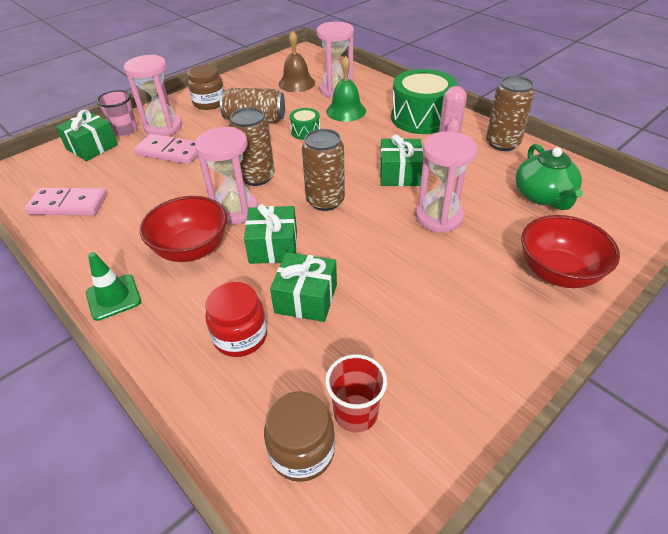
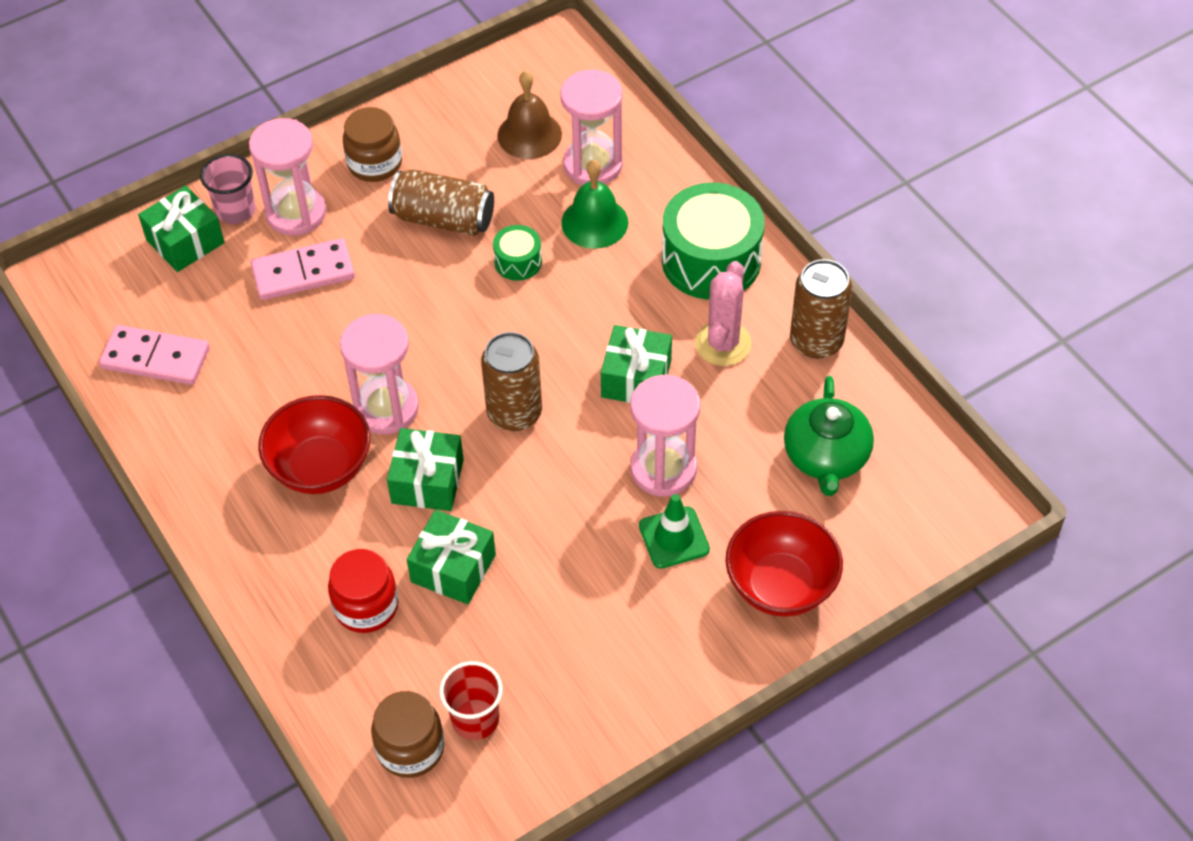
camera: 10 degrees right, 10 degrees up
green traffic cone [86,252,141,321] -> green traffic cone moved to [639,494,710,569]
pink domino [134,134,198,164] -> pink domino turned 45 degrees counterclockwise [251,238,355,300]
brown can [229,107,275,186] -> none

